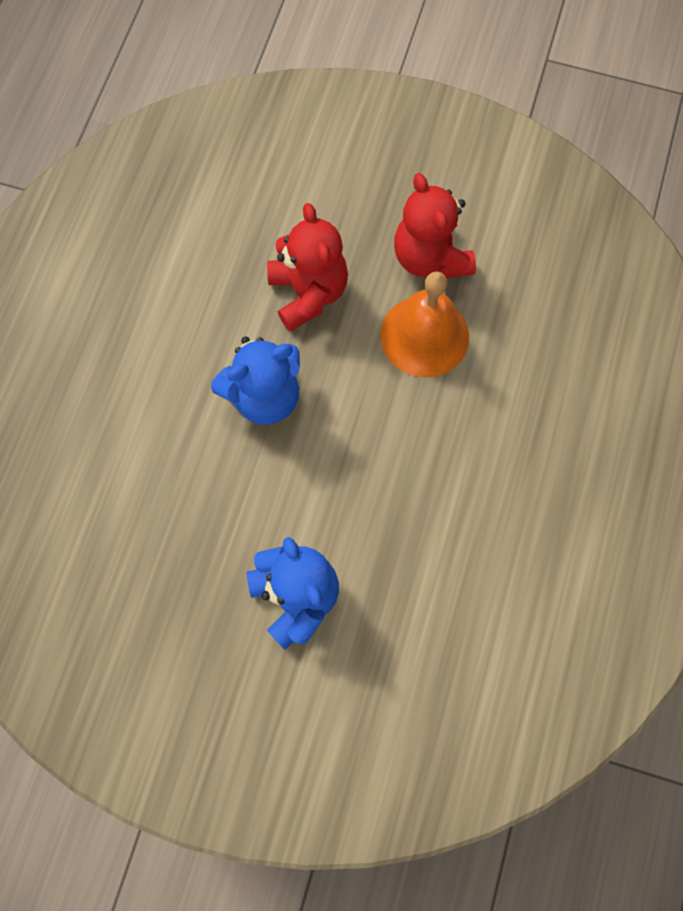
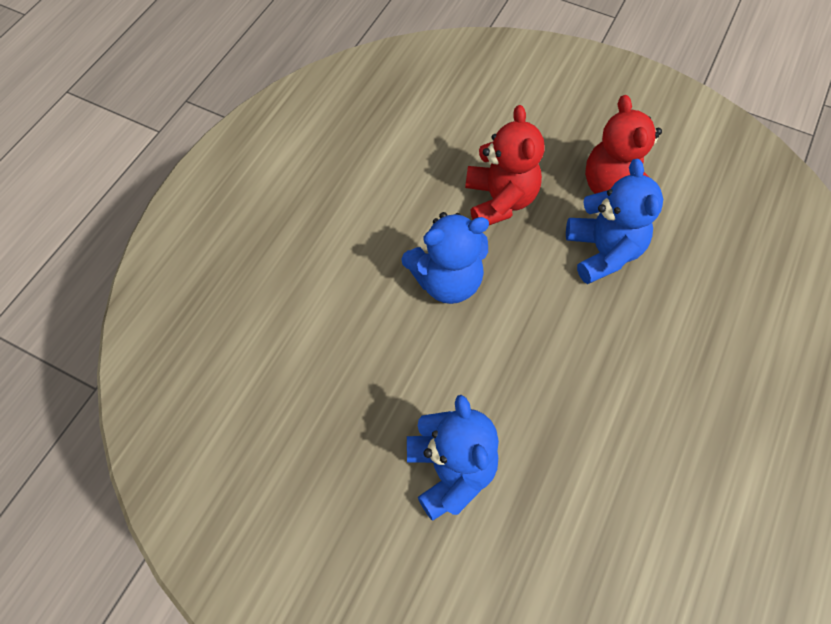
camera: 10 degrees right, 10 degrees down
orange bell [380,271,469,378] -> blue teddy bear [566,159,663,284]

